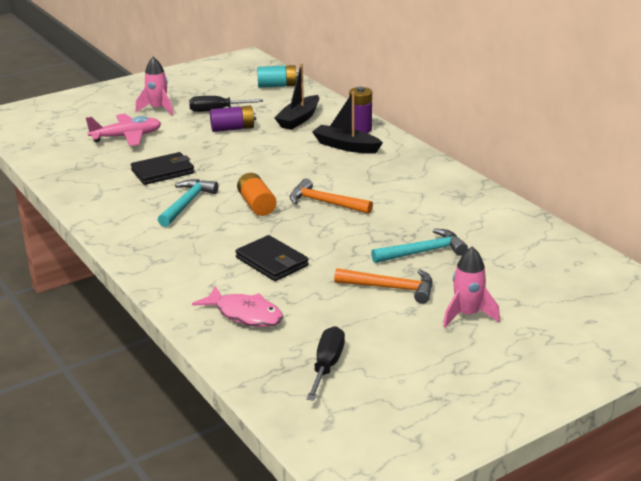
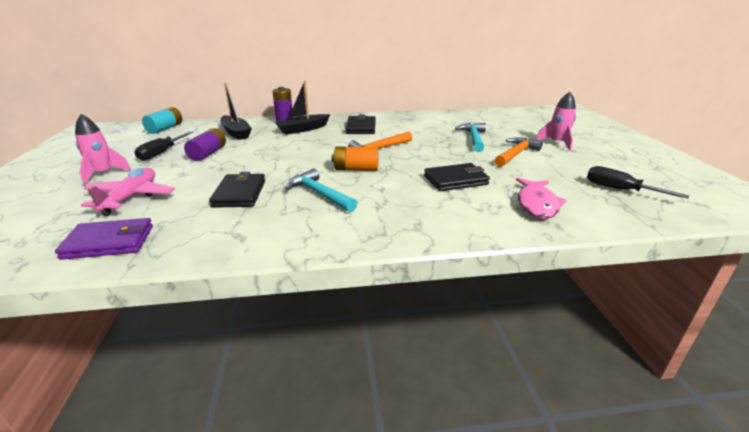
camera: 65 degrees left, 0 degrees up
pink fish [192,286,283,327] -> pink fish turned 135 degrees clockwise [516,178,567,219]
none -> purple wallet [55,218,153,260]
none -> black wallet [345,115,376,134]

